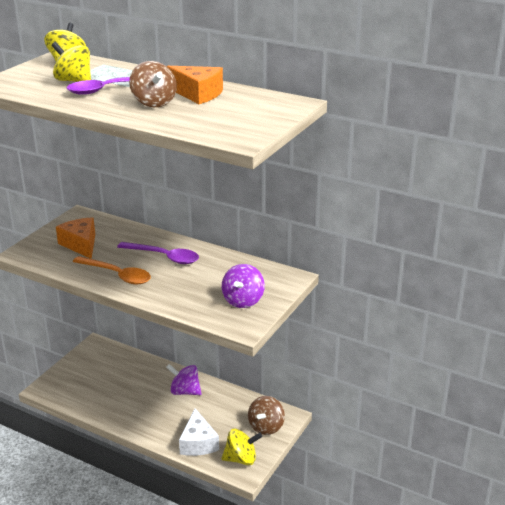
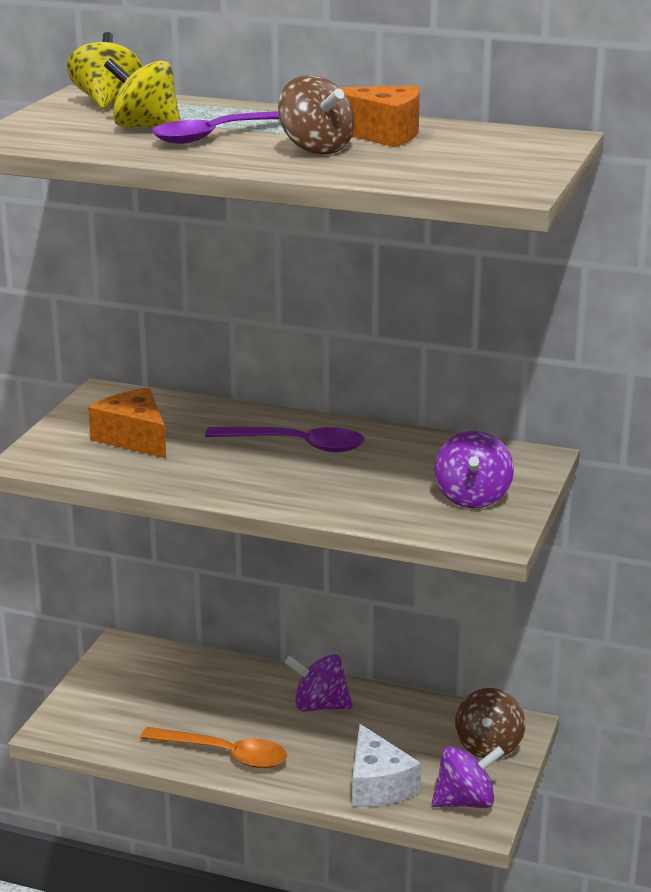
camera: 10 degrees left, 5 degrees down
orange spoon [73,256,151,284] -> orange spoon moved to [140,727,287,768]
yellow spinning top [221,429,263,465] -> purple spinning top [432,746,505,808]

